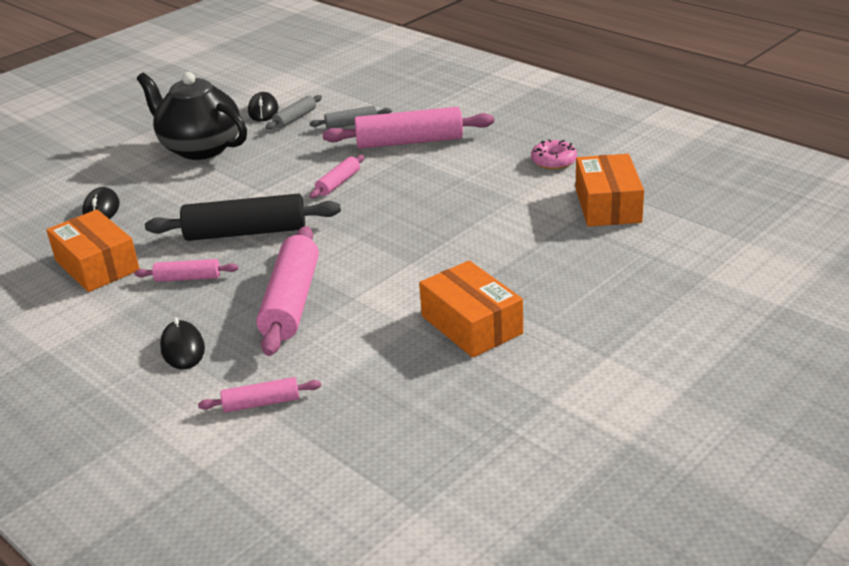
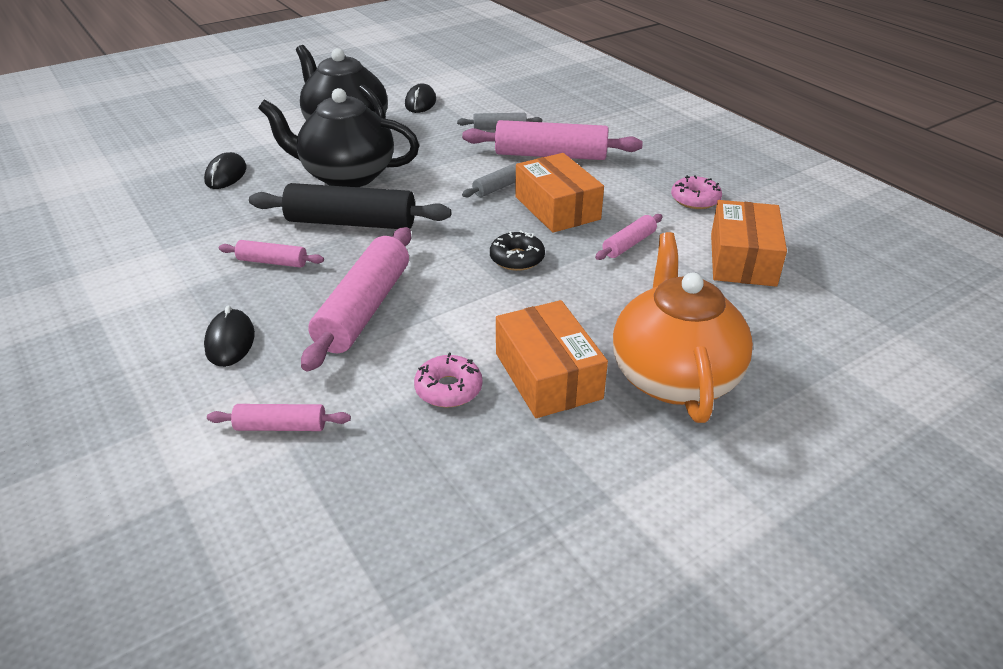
camera: 10 degrees right, 5 degrees up
orange box [46,209,140,292] -> orange box moved to [515,153,604,233]
grey rolling pin [266,95,322,130] -> grey rolling pin moved to [462,162,522,197]
pink rolling pin [309,155,364,198] -> pink rolling pin moved to [595,214,663,260]
none -> black teapot [258,88,419,187]
none -> pink donut [414,353,482,408]
none -> black donut [490,230,545,271]
none -> orange teapot [613,232,753,423]

